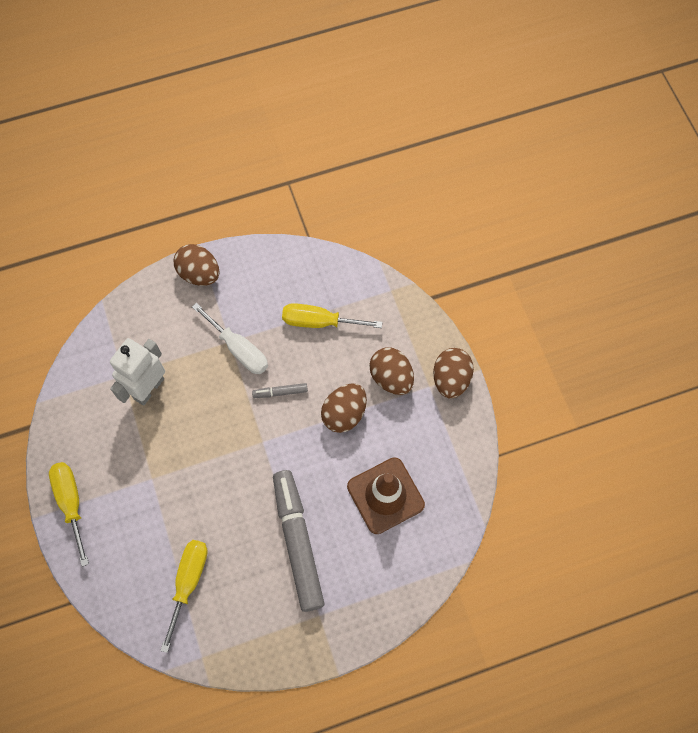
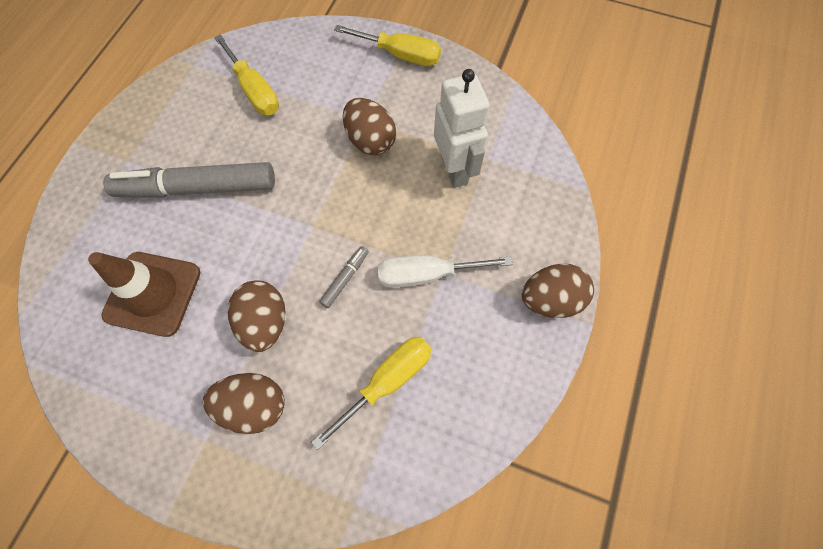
camera: 130 degrees right, 0 degrees up
grey marker [273,470,324,612] -> grey marker turned 150 degrees clockwise [103,162,275,198]
brown egg [433,348,474,399] -> brown egg moved to [343,98,396,155]

